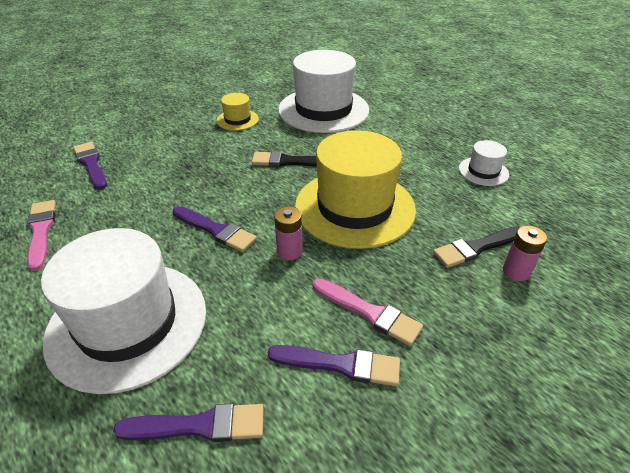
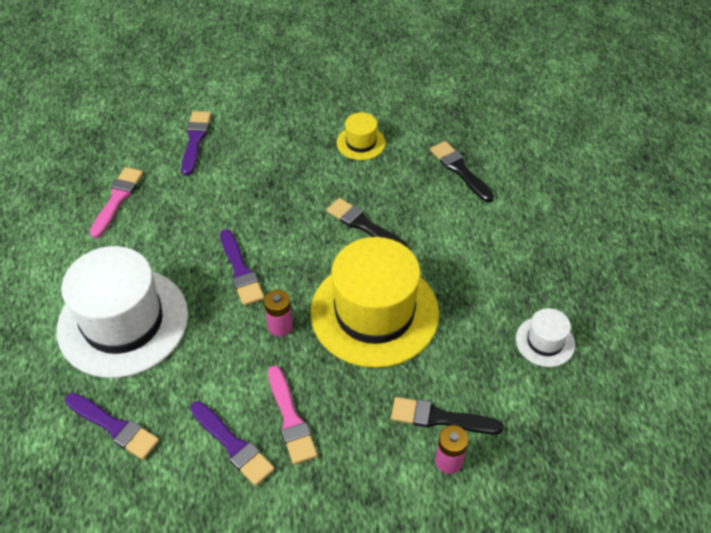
camera: 35 degrees right, 10 degrees up
white hat [278,50,369,133] -> black brush [430,141,494,202]

